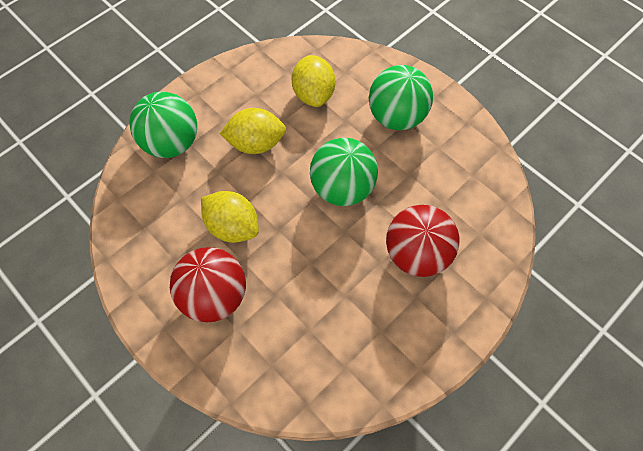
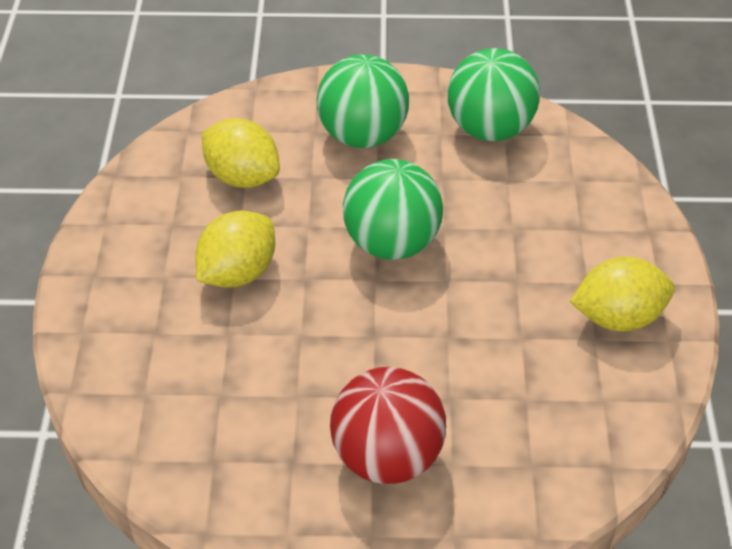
camera: 45 degrees left, 15 degrees down
green ball [129,92,197,158] -> green ball moved to [448,48,540,141]
yellow lemon [201,191,259,243] -> yellow lemon moved to [570,256,675,332]
red ball [386,205,459,277] -> none

